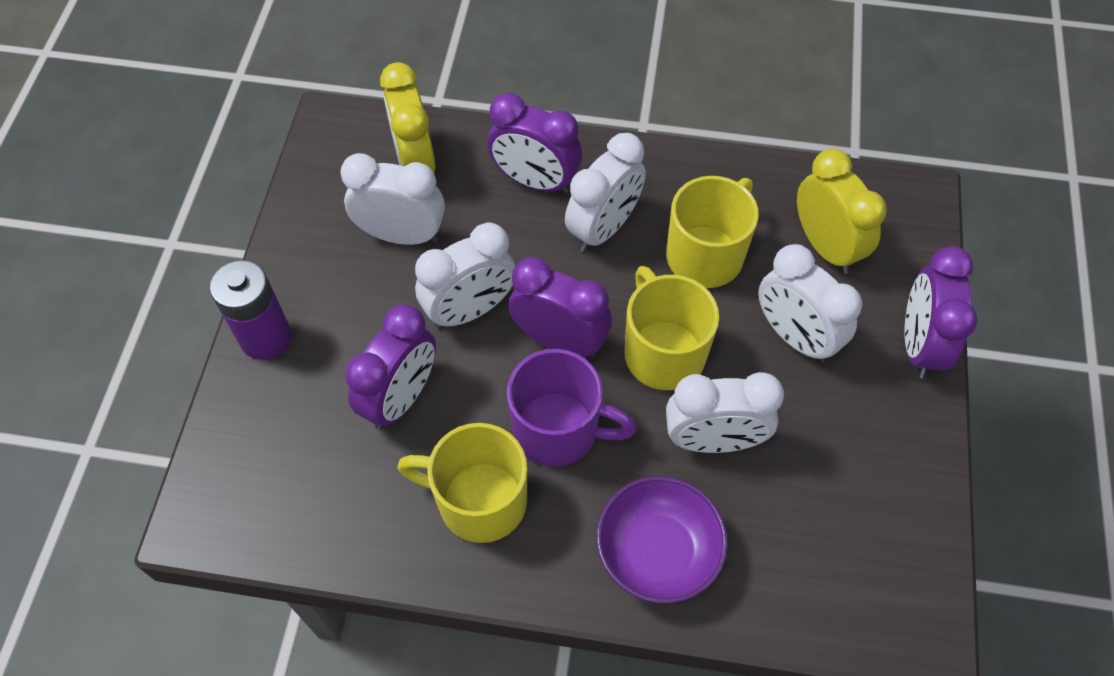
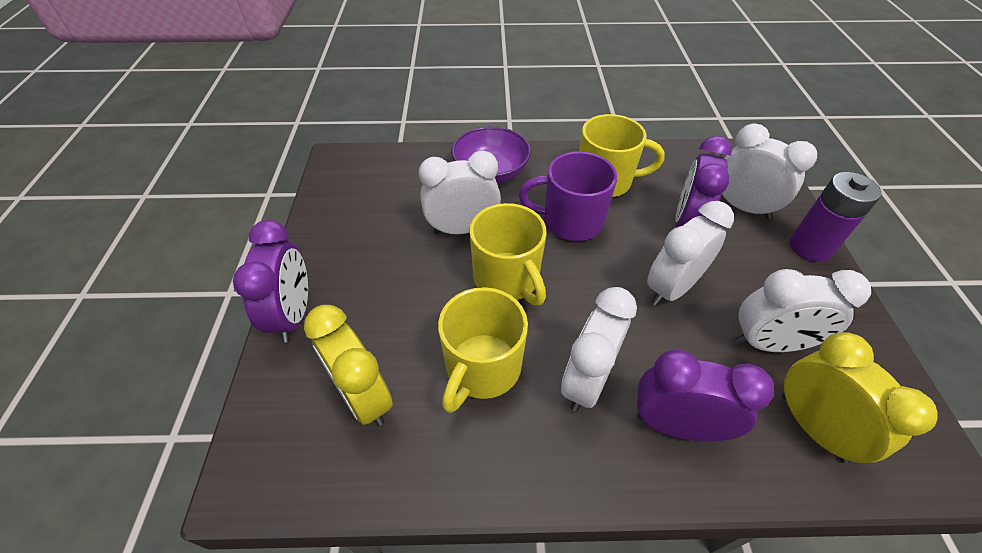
camera: 170 degrees right, 10 degrees down
purple clock [508,257,612,358] -> none
white clock [758,244,862,363] -> white clock moved to [721,123,817,220]

